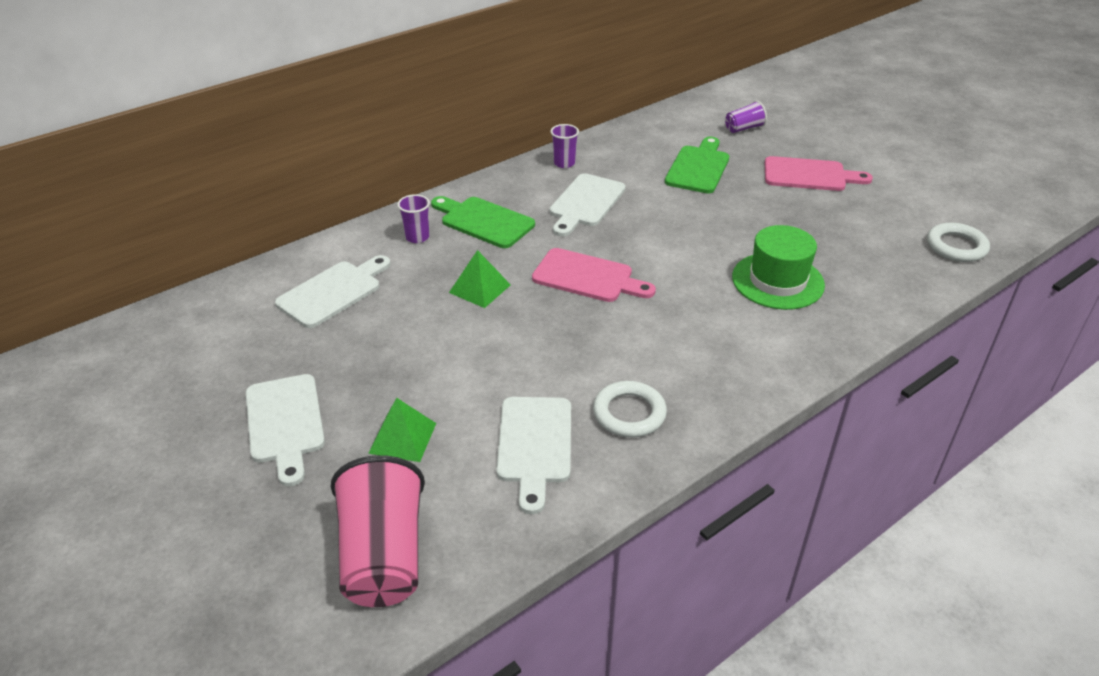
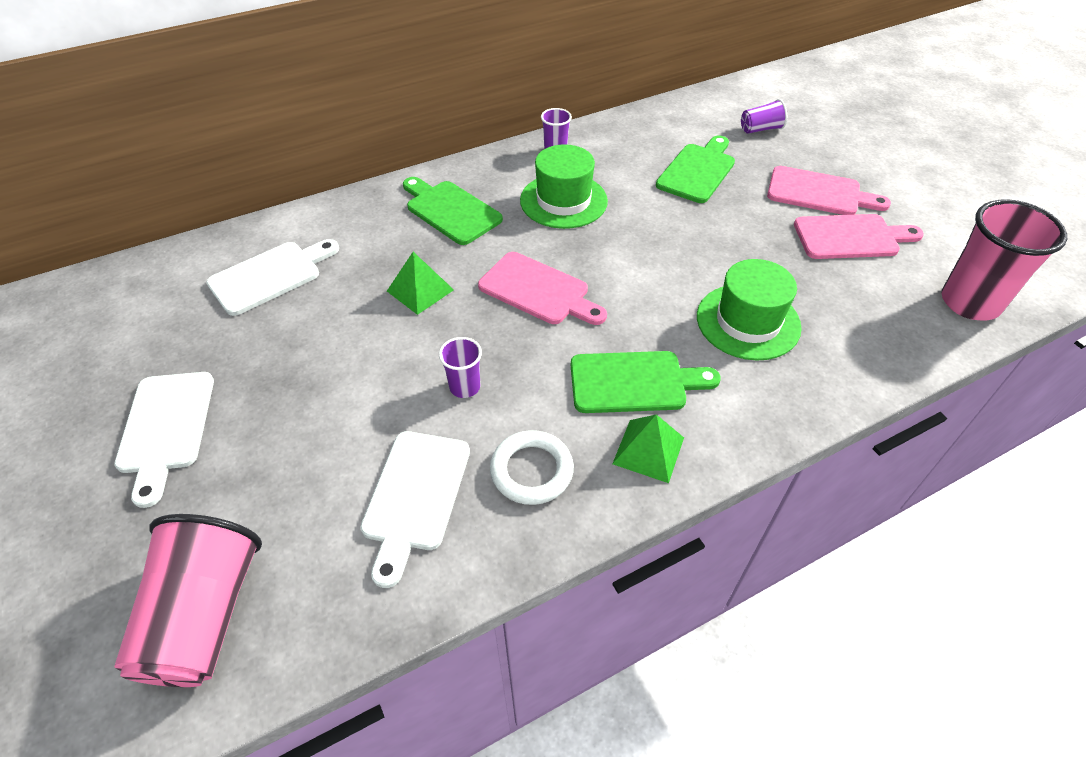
camera: 10 degrees right, 10 degrees up
green pyramid [368,398,436,462] -> green pyramid moved to [613,414,684,483]
purple cup [397,194,430,243] -> purple cup moved to [439,337,482,398]
white cutting board [549,173,626,236] -> green hat [520,144,608,229]
white ring [927,223,990,262] -> pink cup [941,199,1067,321]
none -> green cutting board [571,351,721,413]
none -> pink cutting board [794,214,924,259]

